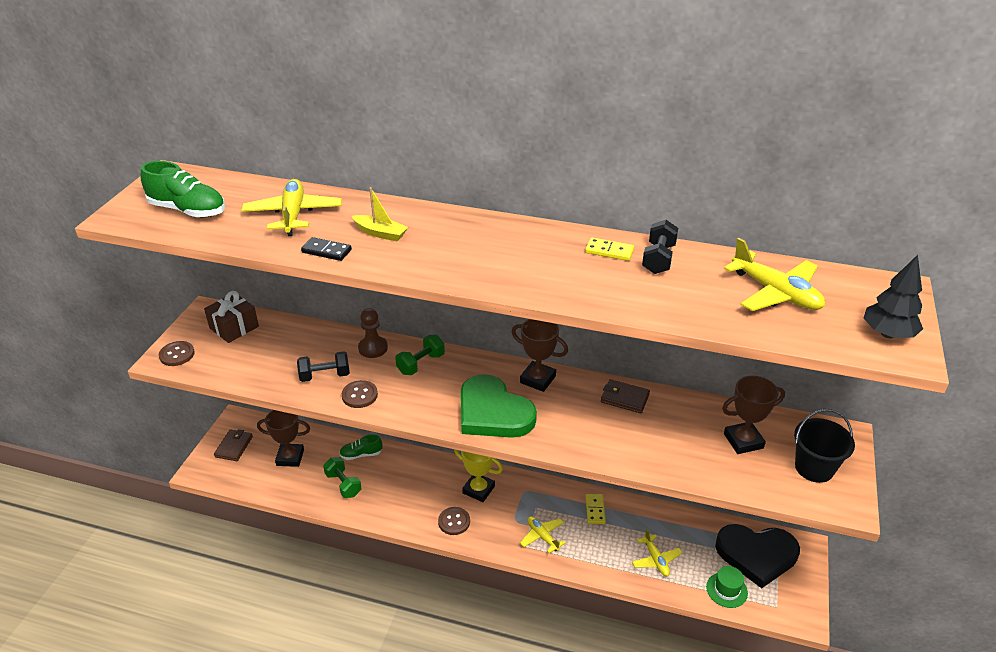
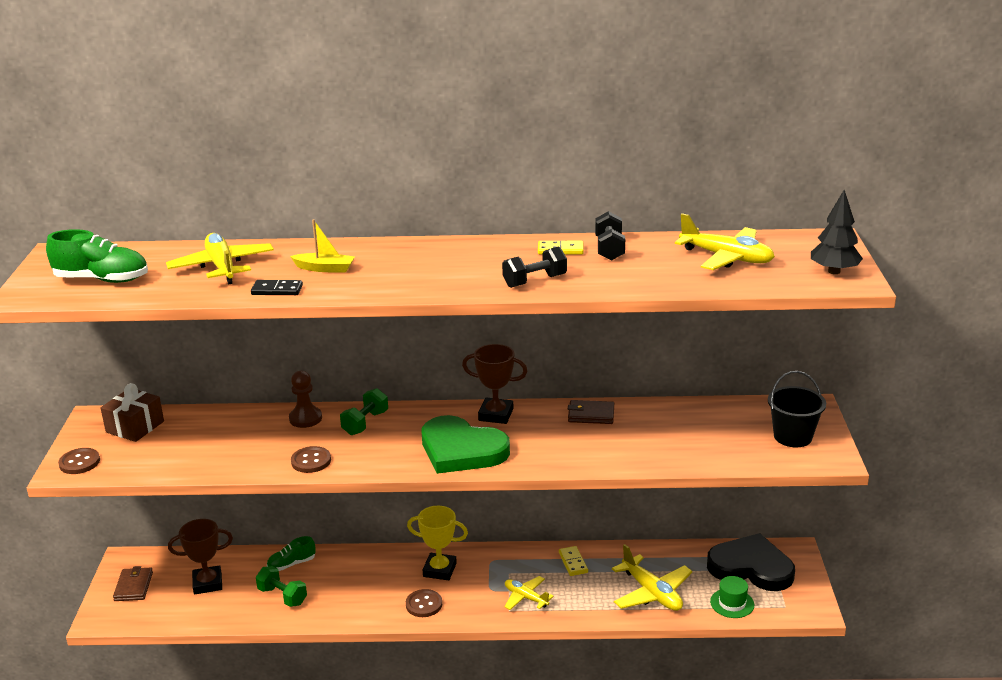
camera: 15 degrees left, 10 degrees down
black dumbbell [297,351,350,382] -> black dumbbell moved to [502,247,567,288]
yellow plane [632,529,682,576] -> yellow plane [612,544,692,611], size x1.61
black heart [715,524,800,589] -> black heart turned 150 degrees counterclockwise [707,533,795,591]
brown trophy [722,376,785,454] -> none

